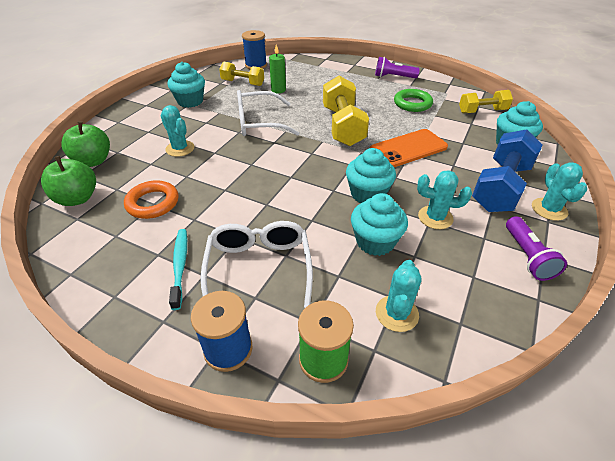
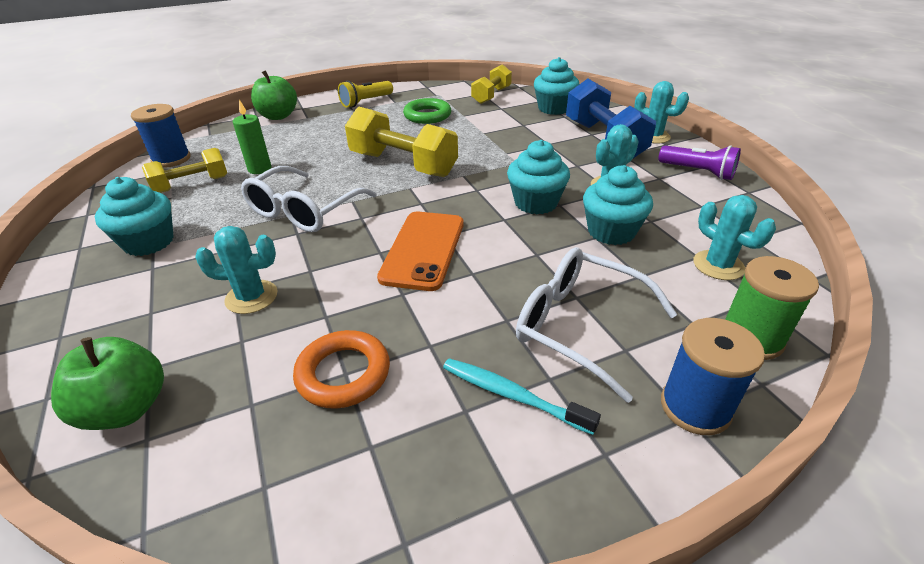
camera: 50 degrees left, 5 degrees down
green apple [41,156,96,206] -> green apple moved to [251,70,297,120]
orange phone [370,129,448,167] -> orange phone moved to [377,212,464,291]
purple flashlight [375,57,420,78] -> yellow flashlight [338,80,393,108]

